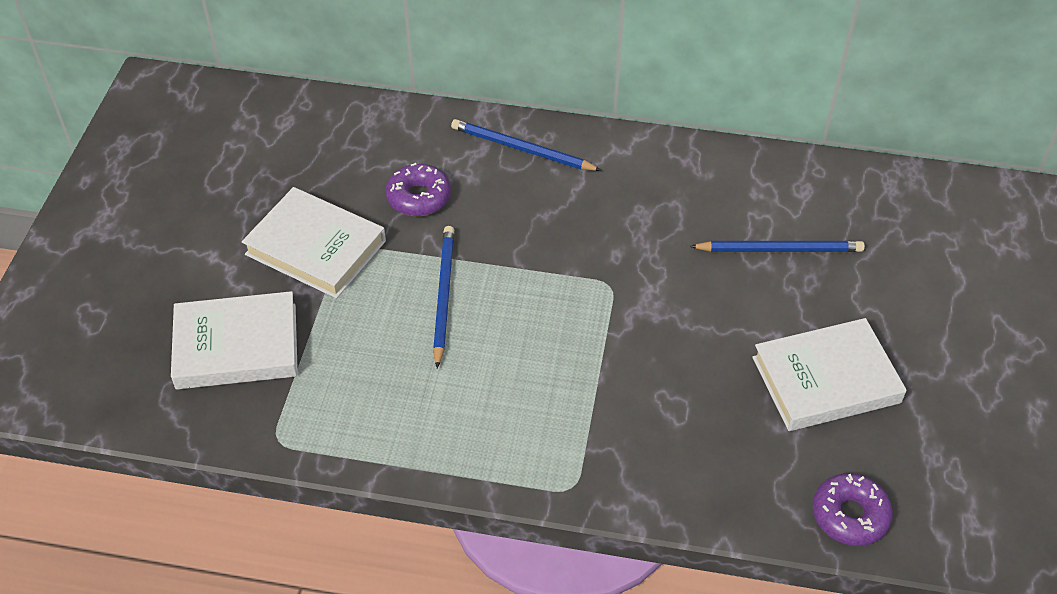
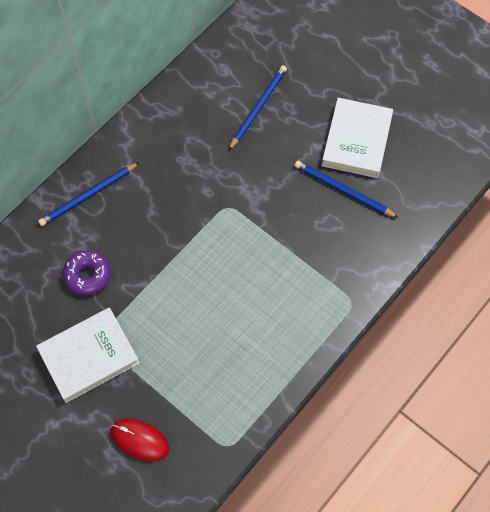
camera: 60 degrees left, 15 degrees up
white book [171,291,298,390] -> red mouse [111,418,169,461]
blue pencil [433,226,454,369] -> blue pencil moved to [295,161,399,218]
purple donut [812,473,893,546] -> none

